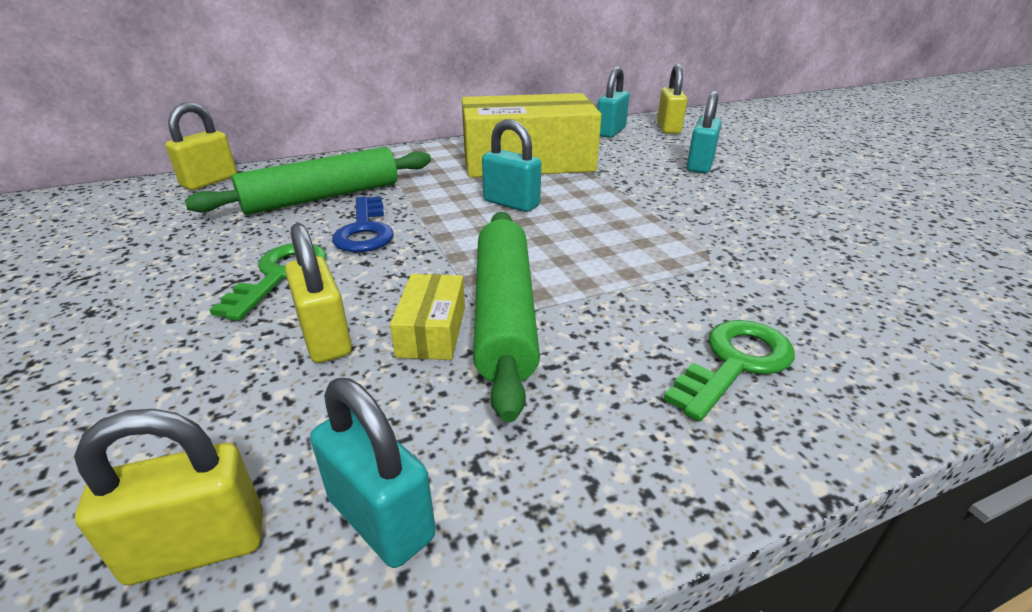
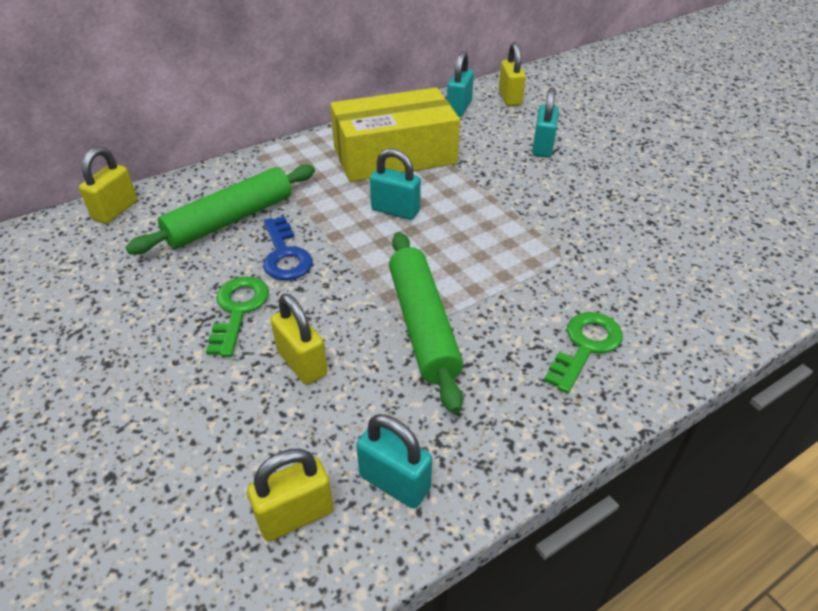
camera: 10 degrees left, 10 degrees up
yellow box [390,274,465,360] -> none

